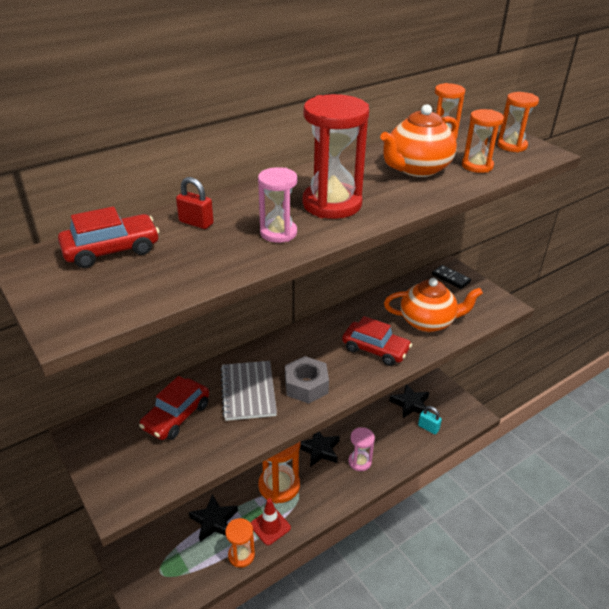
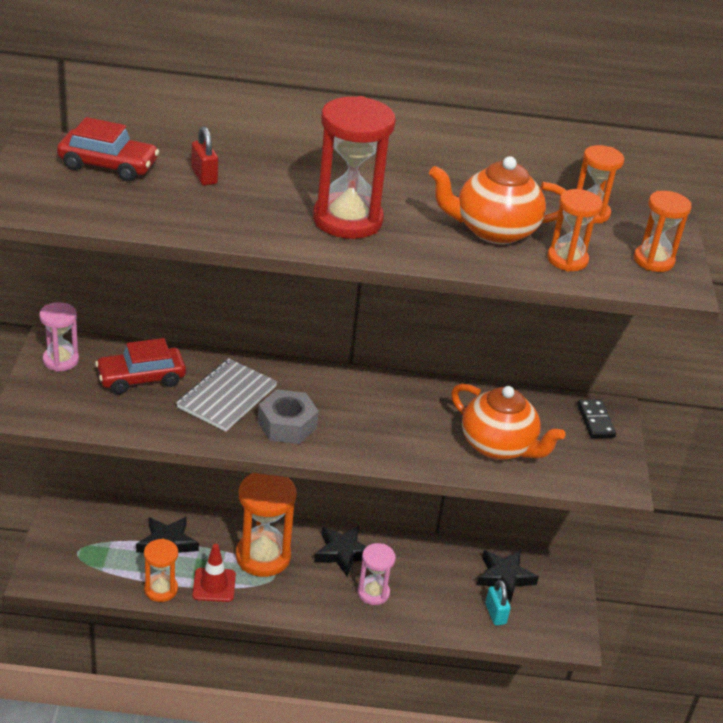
camera: 35 degrees right, 0 degrees up
pink hourglass [258,167,297,243] -> pink hourglass moved to [39,302,79,372]
red car [342,316,412,366] -> none

